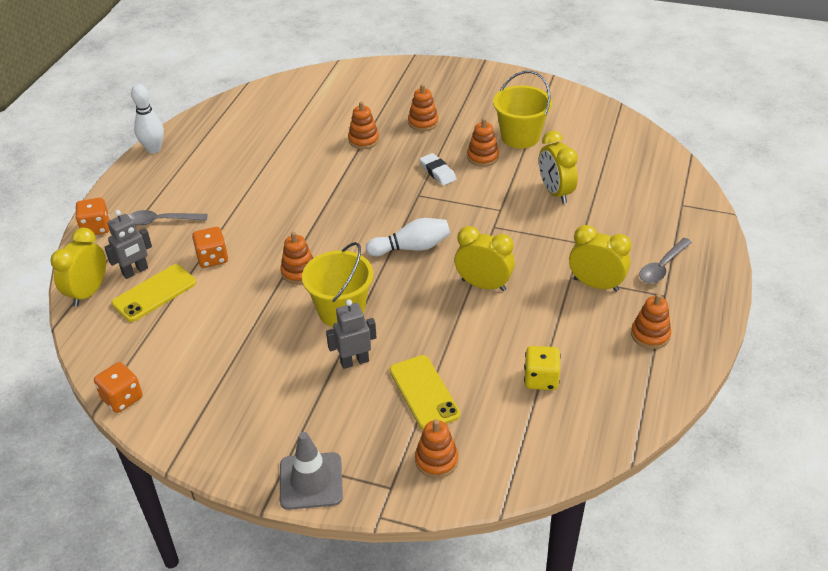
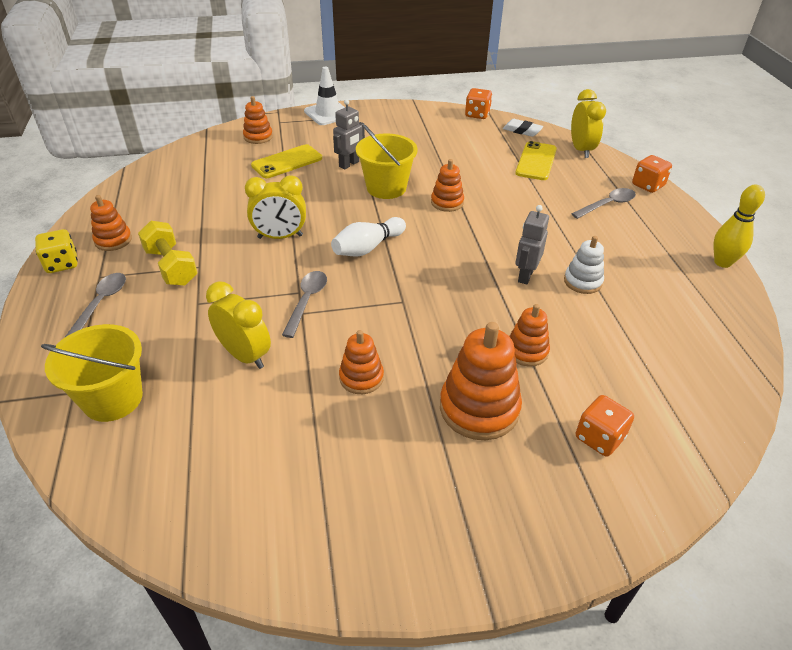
camera: 150 degrees right, 0 degrees up
grey robot [104,210,152,279] -> grey robot moved to [515,205,549,285]
white bowling pin [131,84,164,154] -> yellow bowling pin [713,185,765,268]
orange dice [192,227,228,268] -> orange dice moved to [576,395,634,457]
grey traffic cone [280,432,343,510] -> white traffic cone [304,67,345,125]
yellow phone [390,355,460,430] -> yellow phone turned 75 degrees counterclockwise [251,144,322,178]
orange stacking toy [408,84,438,131] -> orange stacking toy [440,322,522,440], size x1.72
white eraser [419,153,457,186] -> white eraser moved to [503,119,543,137]
yellow bucket [493,71,552,149] -> yellow bucket moved to [41,324,143,422]
yellow dice [524,346,561,390] -> yellow dice moved to [35,229,78,273]
yellow clock [569,225,631,292] -> yellow dumbbell [138,221,198,286]
none -> grey spoon [282,271,327,338]
none -> white stacking toy [564,236,604,294]

